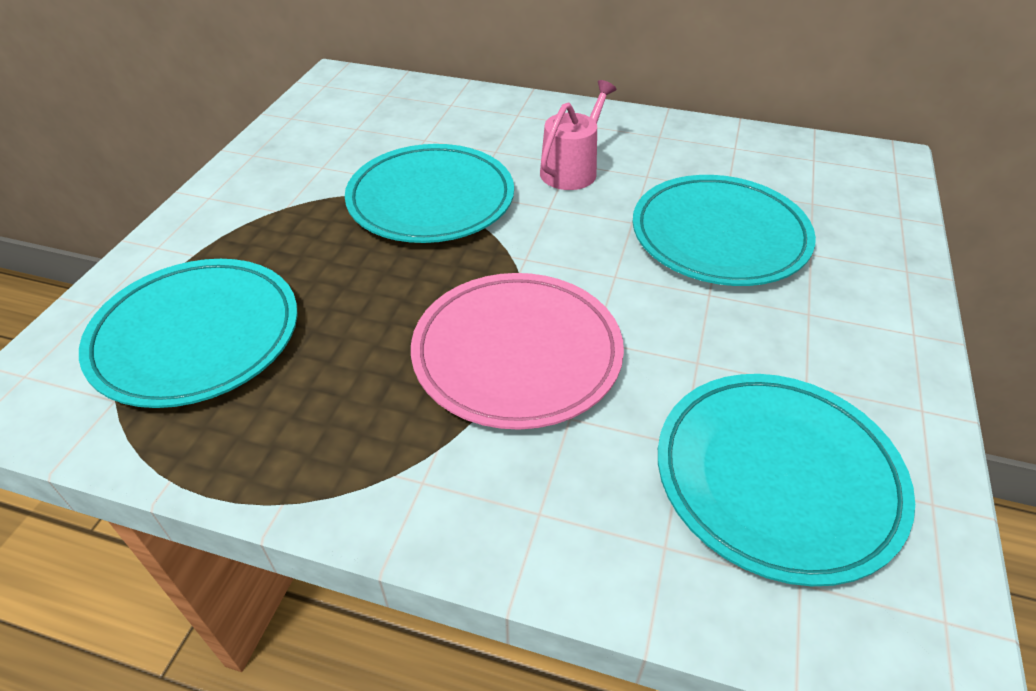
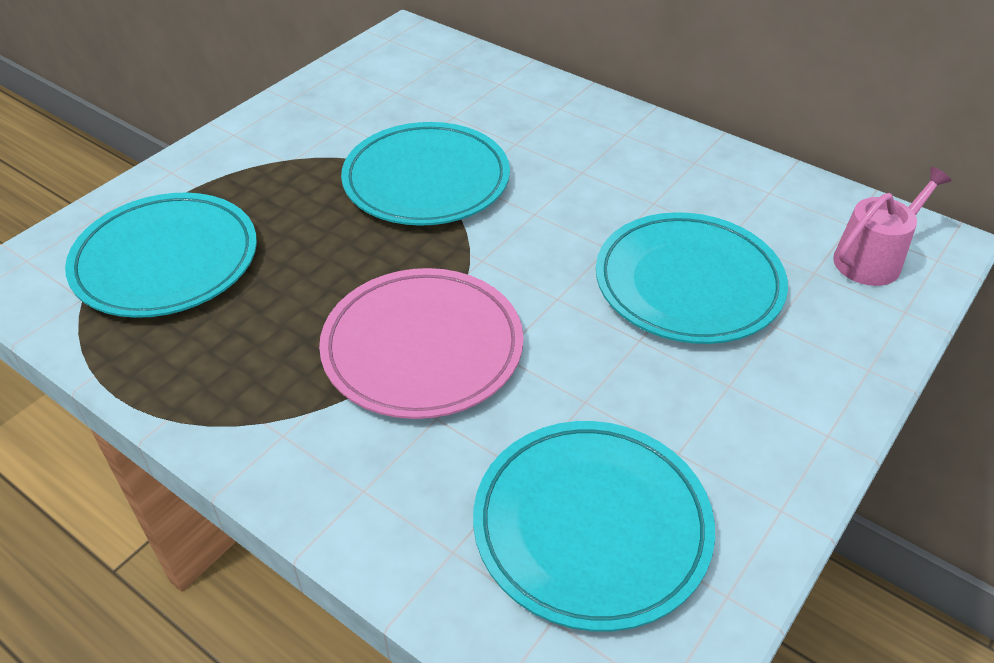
camera: 20 degrees right, 0 degrees up
pink watering can [540,80,617,190] -> pink watering can moved to [833,167,952,286]

